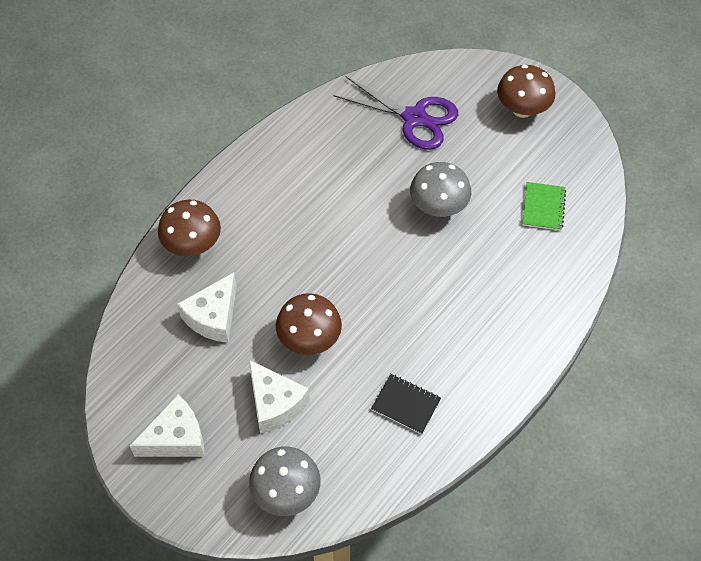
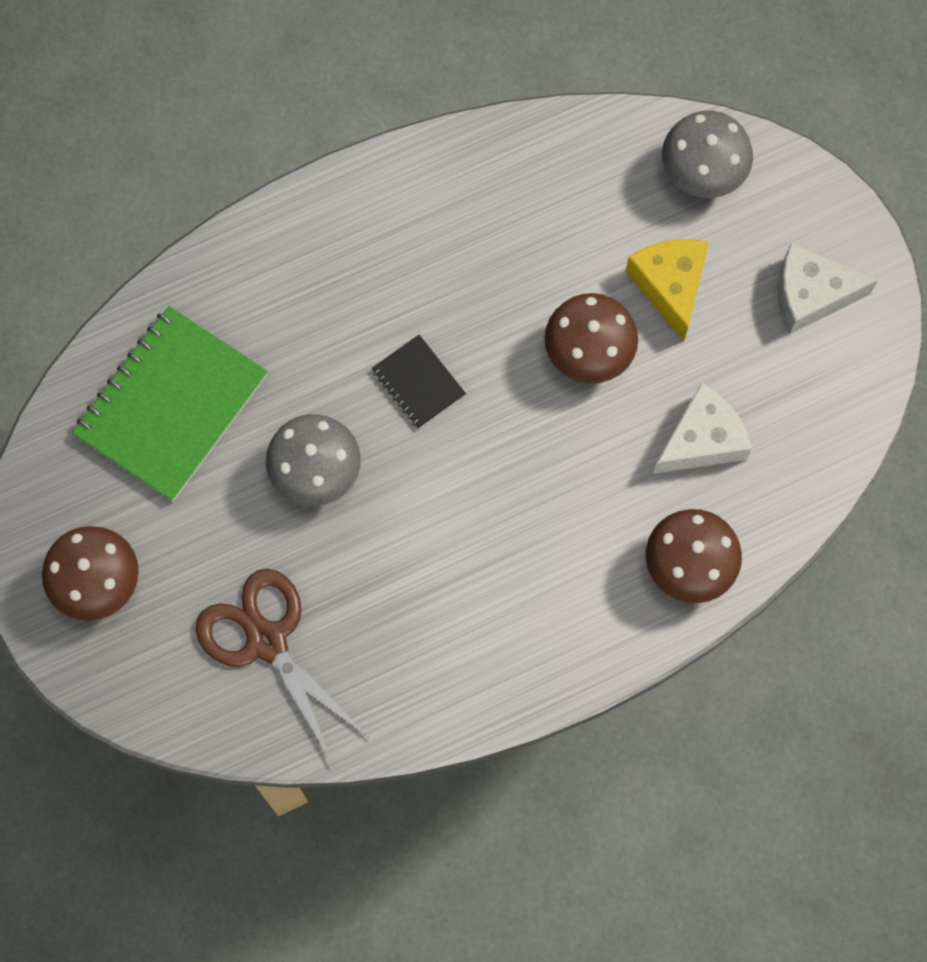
camera: 155 degrees left, 15 degrees up
white cheese [249,360,310,434] -> yellow cheese [625,239,709,341]
purple scissors [333,76,458,150] -> brown scissors [195,569,370,764]
black notebook [371,374,441,434] -> black notebook moved to [372,335,466,429]
green notebook [522,182,566,231] -> green notebook [72,306,268,502], size x2.06

